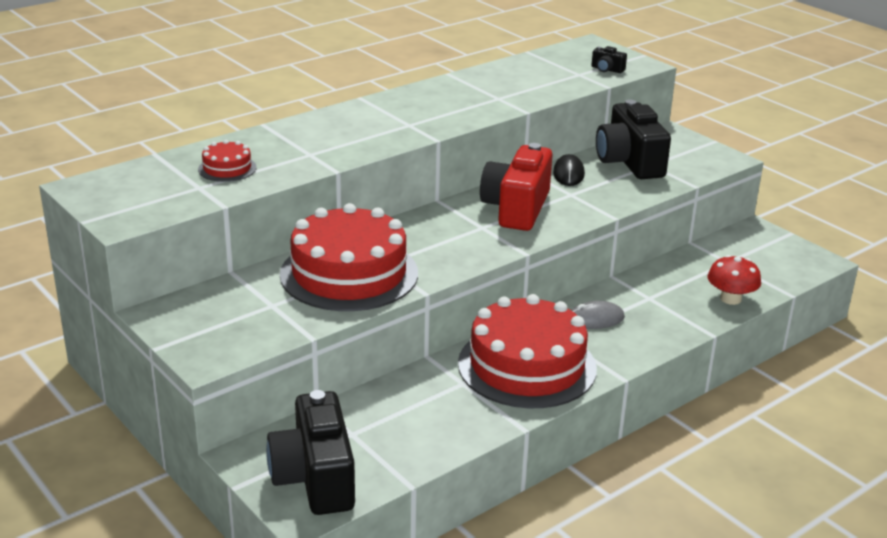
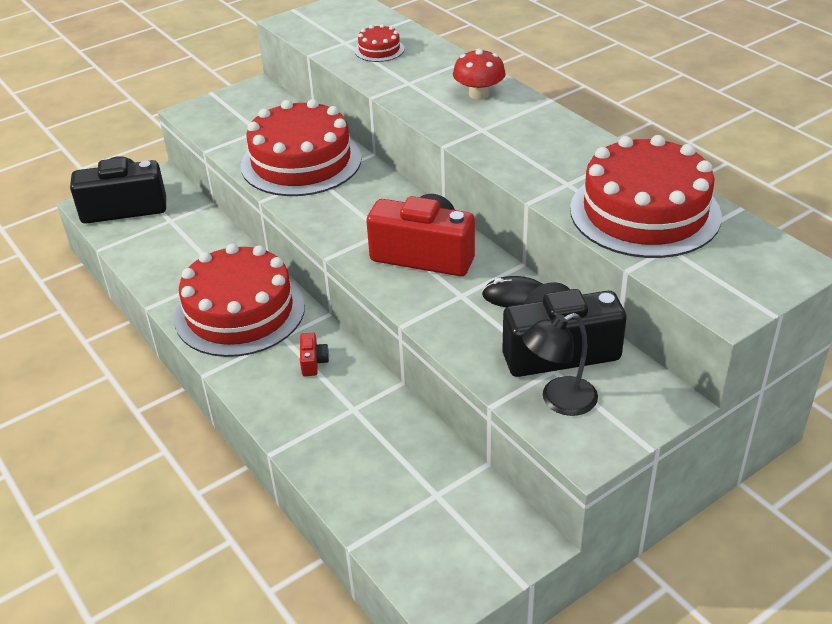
camera: 95 degrees right, 10 degrees up
grey mouse [571,301,625,329] -> red camera [300,333,329,376]
black camera [592,46,627,73] -> none
red mushroom [708,255,761,305] -> red mushroom moved to [453,48,506,100]
none -> black lamp [522,313,598,416]
none -> red cake [570,135,722,258]

